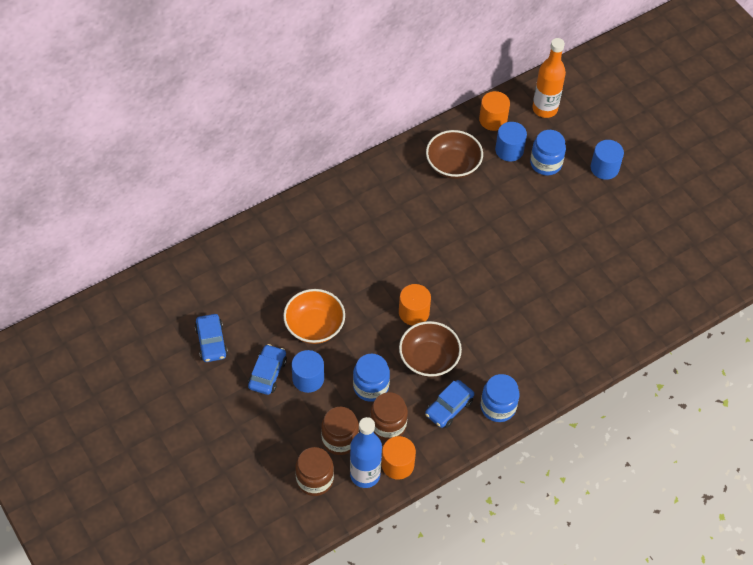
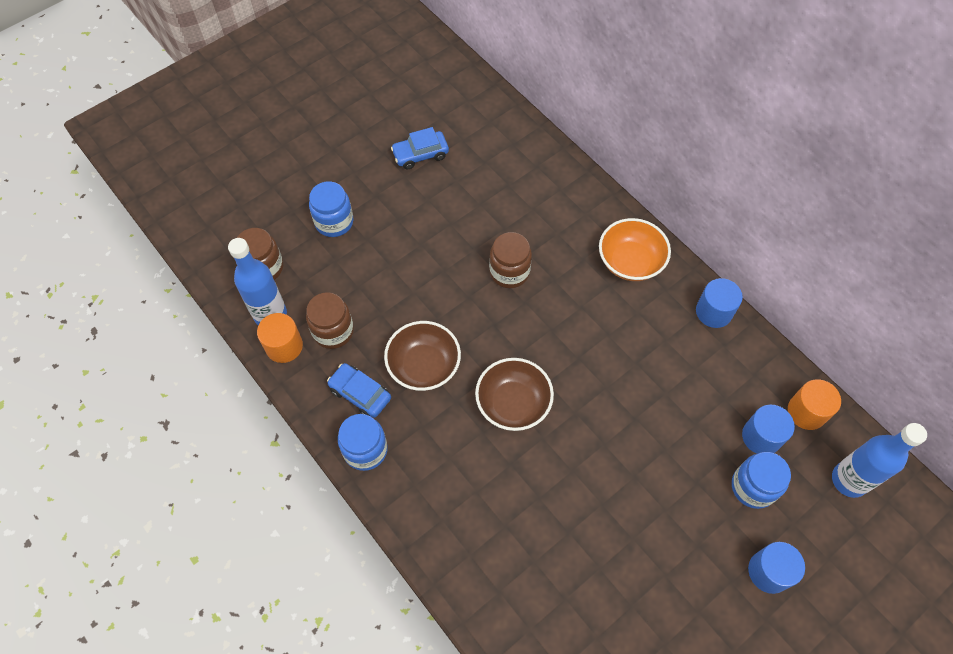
camera: 85 degrees right, 5 degrees up
blue car [248,344,287,395] -> none
orange bowl [283,289,345,344] -> orange bowl moved to [599,218,671,281]
blue cylinder [292,350,324,393] -> blue cylinder moved to [696,278,743,328]
brown jar [321,407,359,455] -> brown jar moved to [489,232,532,288]
blue jar [353,353,390,402] -> blue jar moved to [309,181,353,237]
orange cylinder [399,284,431,326] -> none
brown bowl [426,130,483,179] -> brown bowl moved to [475,358,554,431]
orange bottle [533,38,566,118] -> blue bottle [832,423,927,498]

